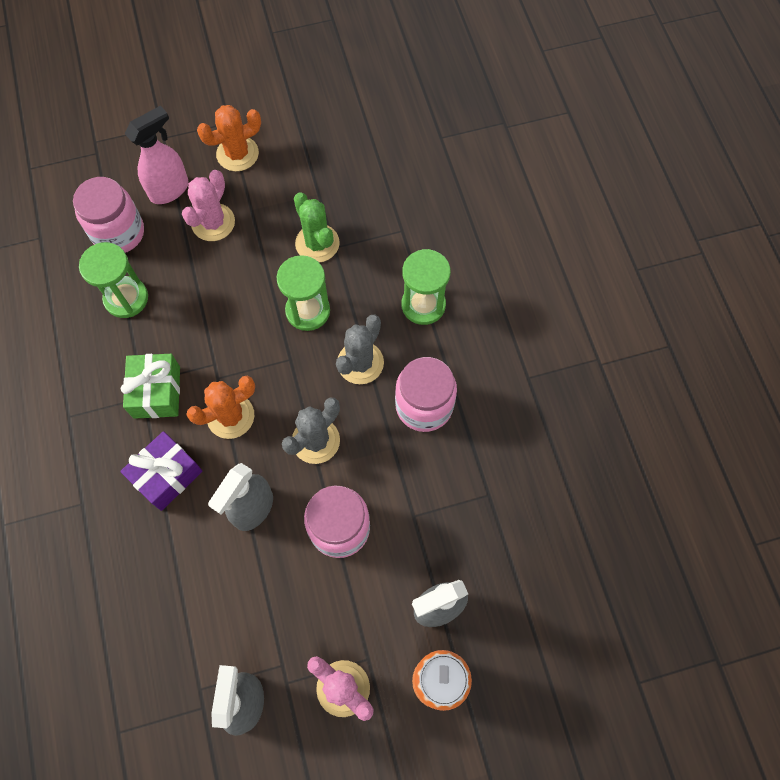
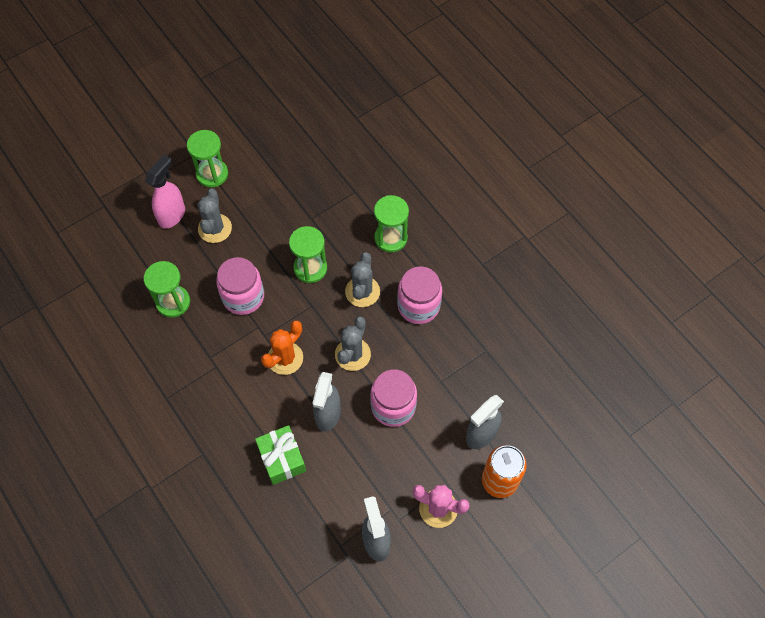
camera: 20 degrees left, 5 degrees down
pink jar [73,177,144,253] -> pink jar moved to [216,257,264,315]
purple gift [120,431,202,511] -> none
green gift [121,354,180,419] -> green gift moved to [255,425,306,485]
pink cactus [182,170,235,241] -> grey cactus [197,189,232,243]
orange cactus [197,105,261,171] -> green hourglass [187,130,228,187]
green cactus [294,192,340,262] -> none

